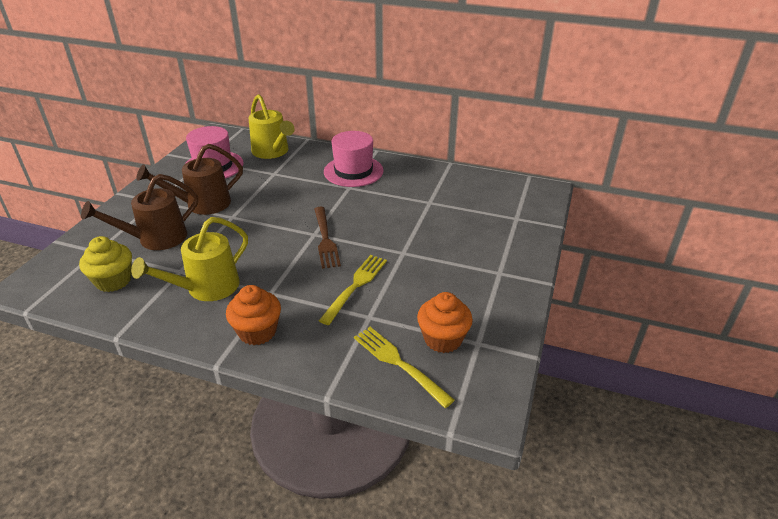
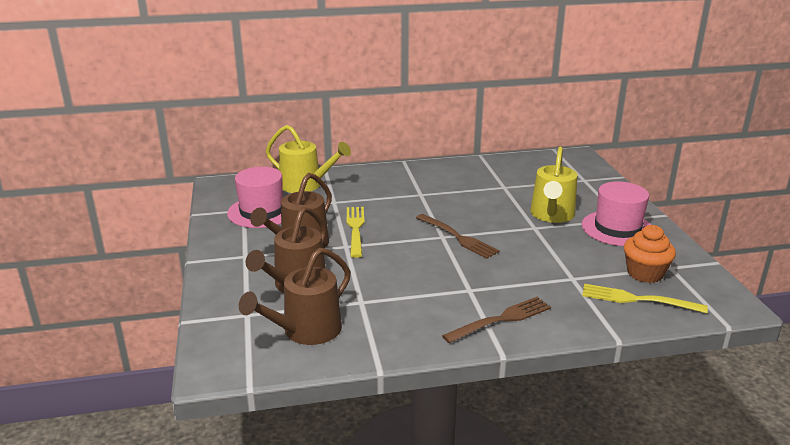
camera: 30 degrees left, 10 degrees down
yellow cupcake [79,236,132,292] -> brown watering can [239,248,351,345]
yellow watering can [131,217,248,301] -> yellow watering can moved to [530,147,578,223]
orange cupcake [226,285,281,345] -> brown fork [442,297,551,343]
yellow fork [319,255,387,325] -> yellow fork moved to [347,207,365,258]
pink hat [324,131,384,187] -> pink hat moved to [582,181,651,246]

